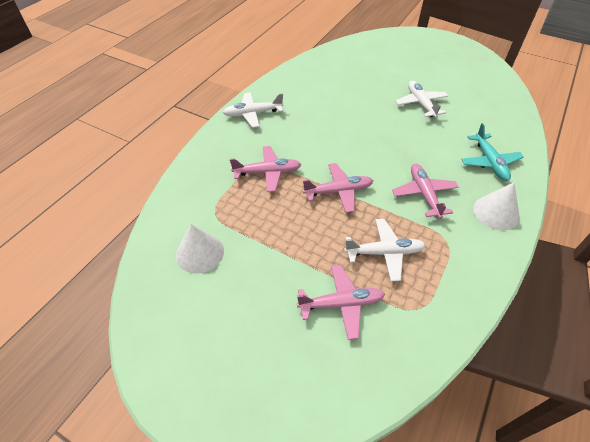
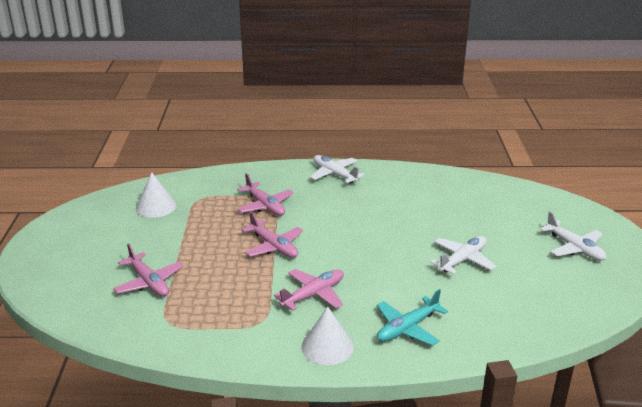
camera: 60 degrees right, 20 degrees down
white plane [344,219,426,282] -> white plane moved to [540,211,606,261]

